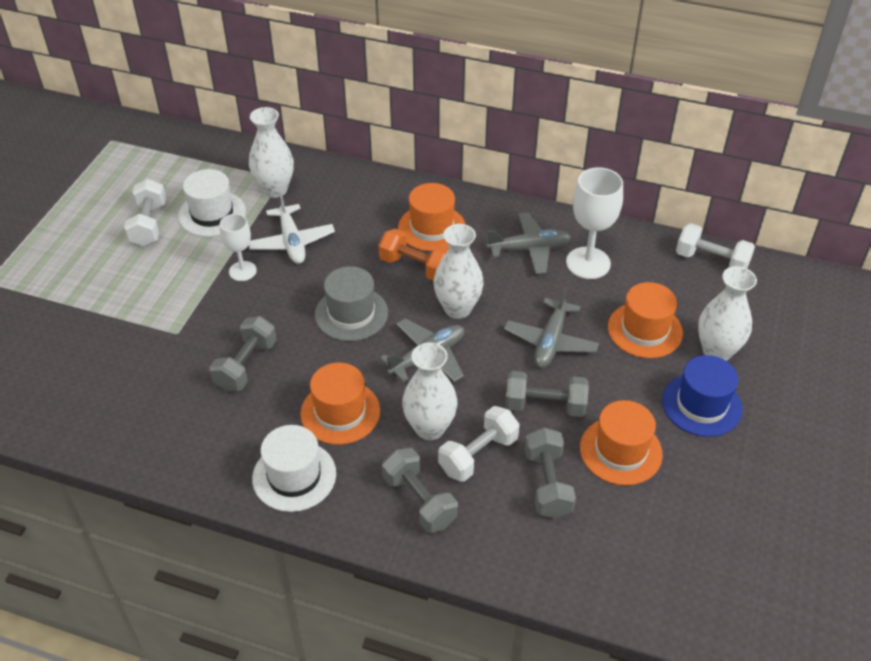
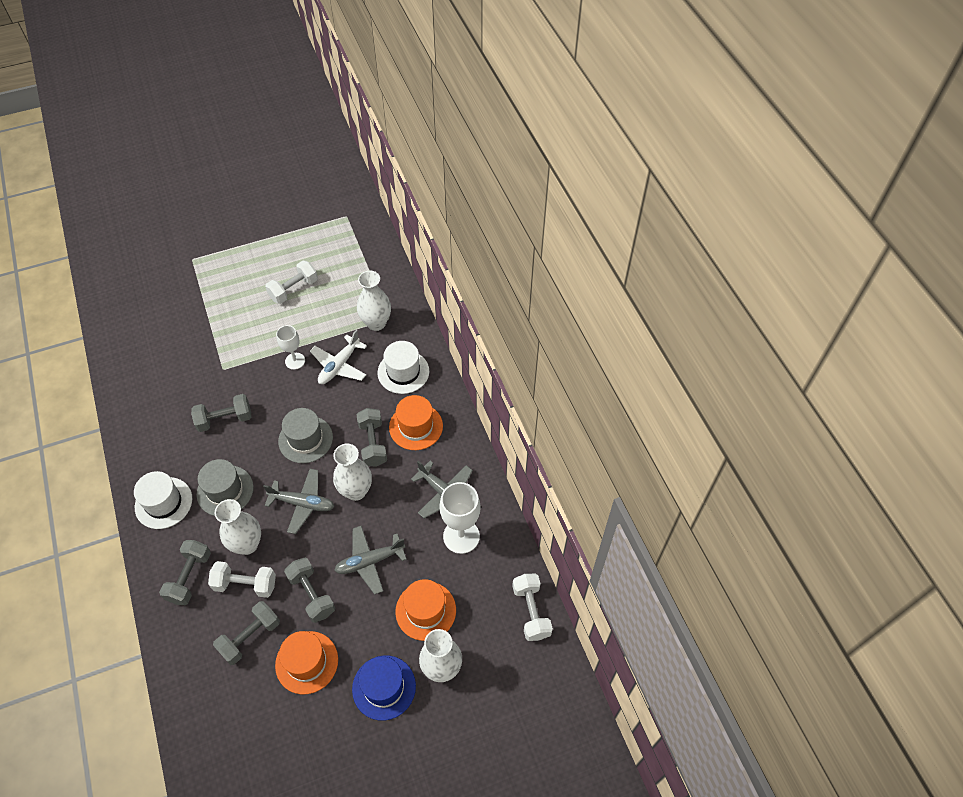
camera: 50 degrees right, 10 degrees up
white hat [178,169,246,237] -> white hat moved to [377,341,429,394]
orange hat [300,363,380,445] -> grey hat [197,459,254,516]
orange dumbbell [378,229,448,281] -> grey dumbbell [356,408,387,467]

